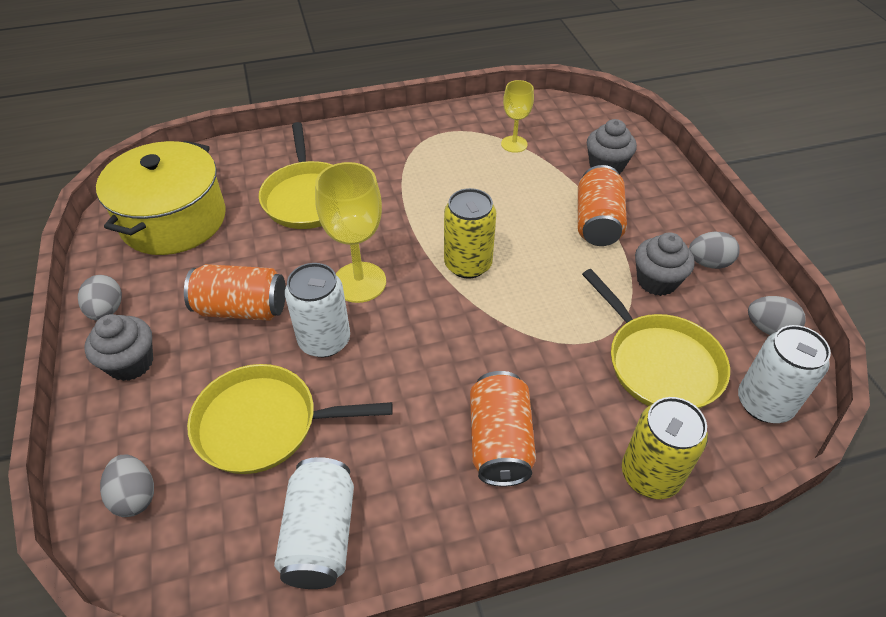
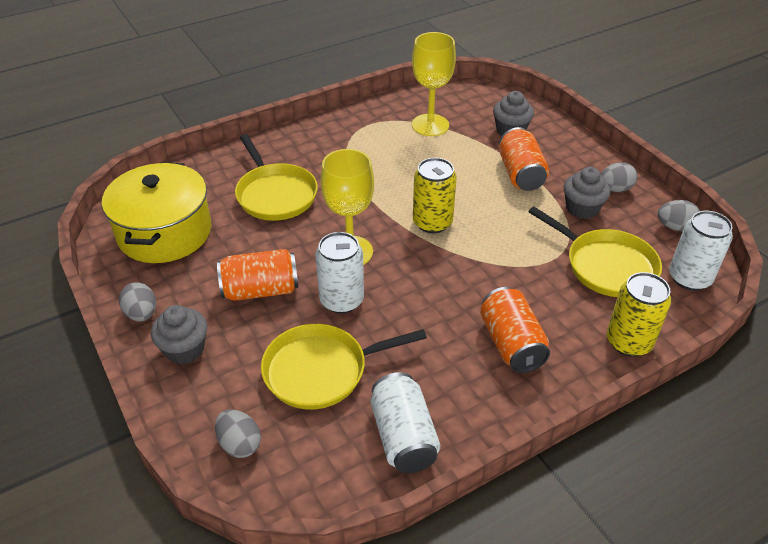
camera: 15 degrees left, 5 degrees down
yellow goblet [501,80,534,153] -> yellow goblet [412,32,456,136], size x1.67

